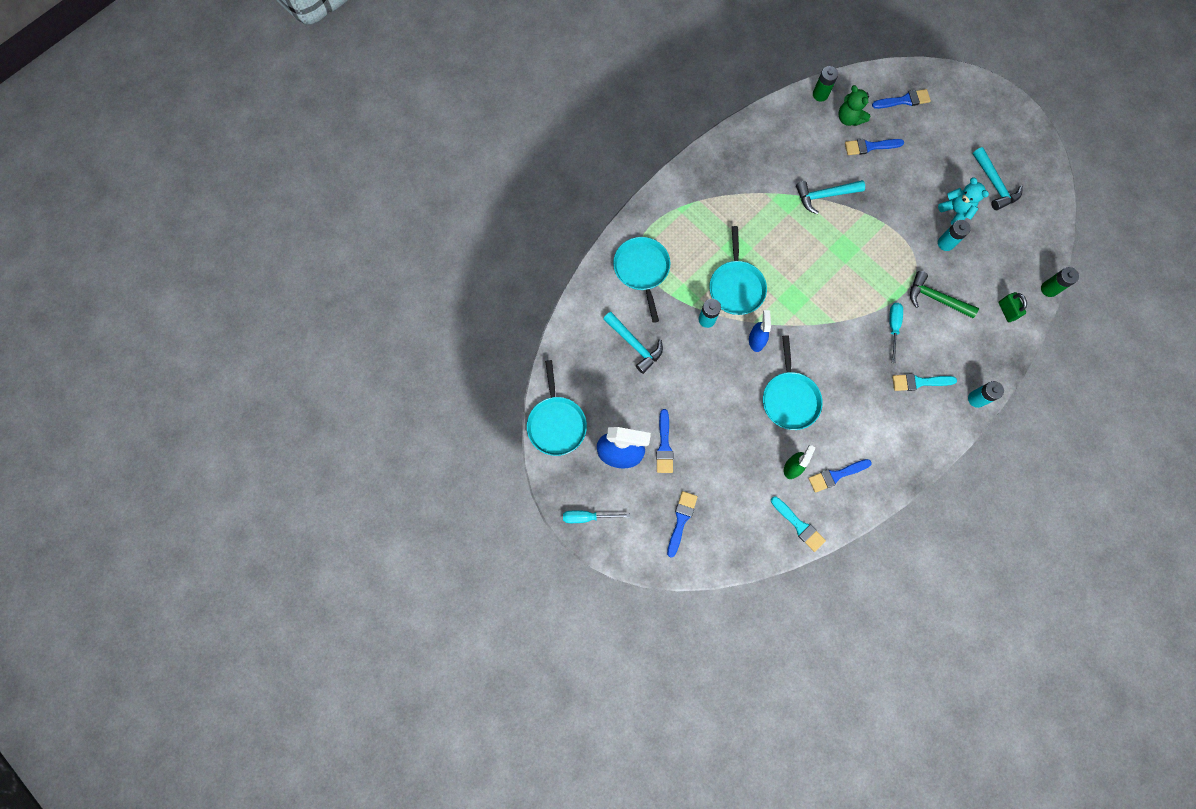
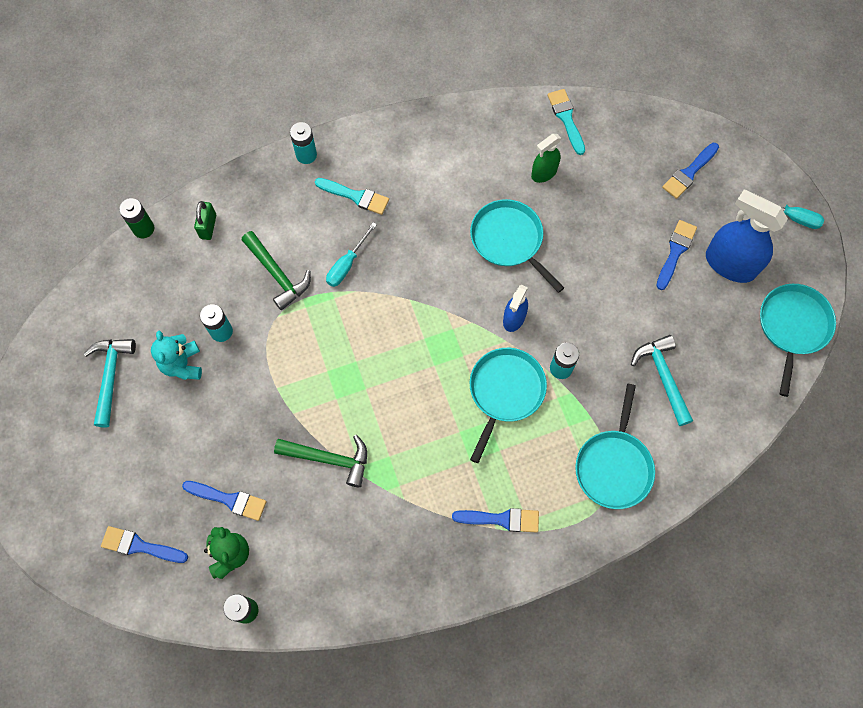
camera: 155 degrees left, 5 degrees down
turquoise pan [763,335,823,430] -> turquoise pan turned 60 degrees counterclockwise [470,199,564,293]
turquoise hammer [796,180,865,214] -> green hammer [274,435,367,487]
blue brush [809,459,872,493] -> blue brush moved to [452,508,539,533]

